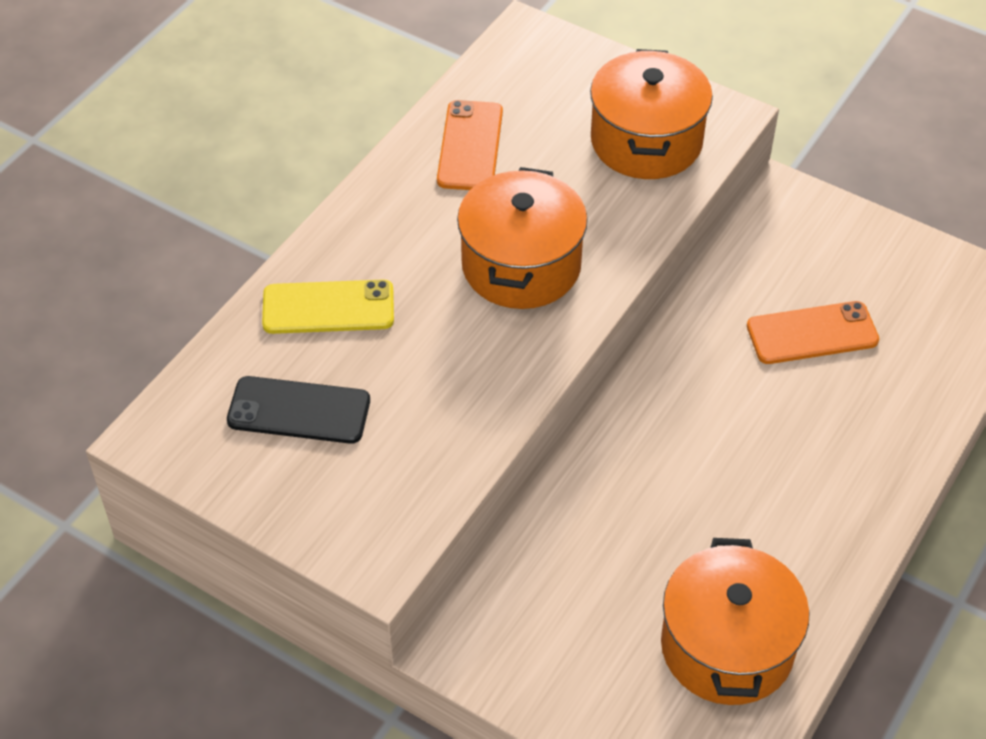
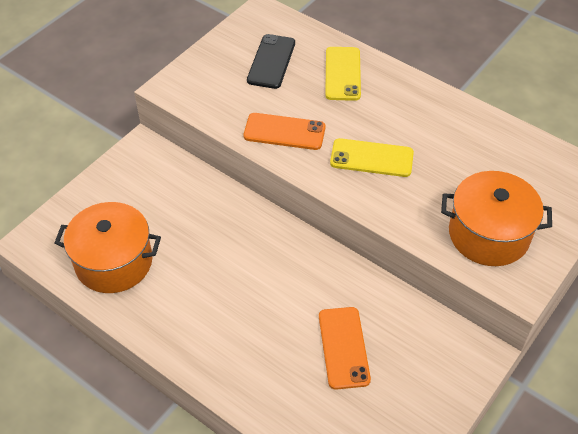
camera: 95 degrees right, 0 degrees up
orange phone [437,100,503,190] -> orange phone moved to [243,113,326,150]
orange pot [457,167,588,309] -> yellow phone [330,138,414,177]

